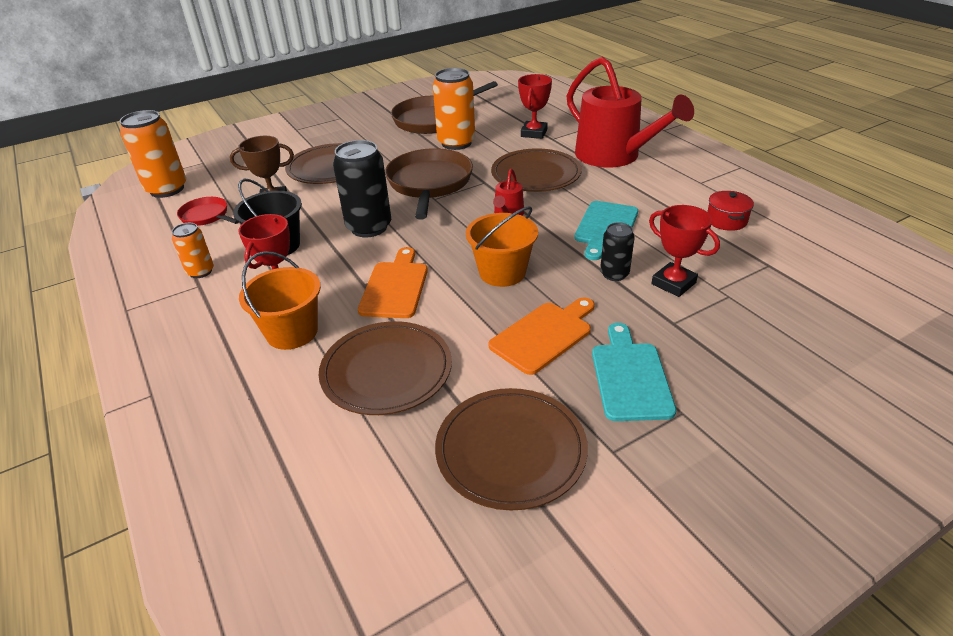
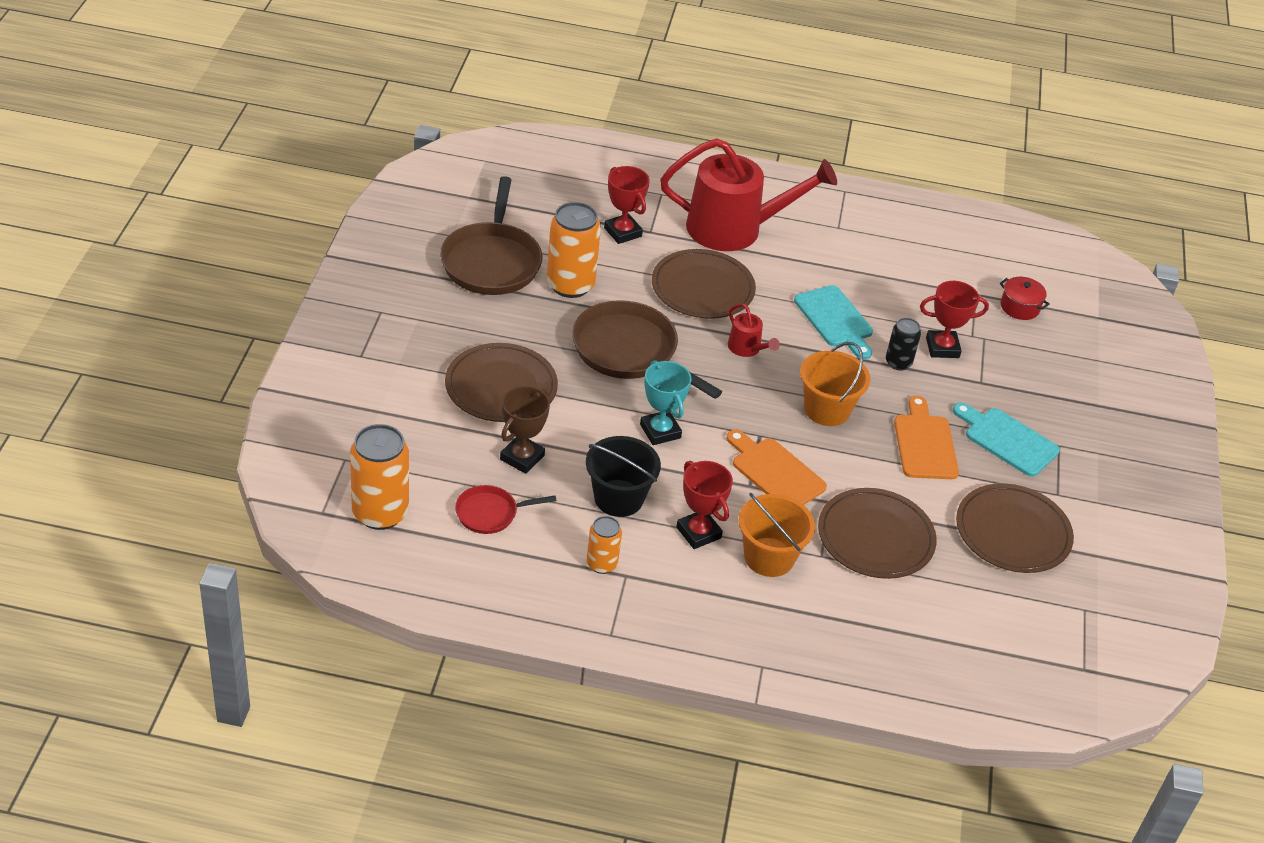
camera: 55 degrees left, 5 degrees up
black can [333,140,391,237] -> turquoise trophy [640,360,692,445]
red pot [707,191,754,231] -> red pot moved to [1000,277,1050,320]

